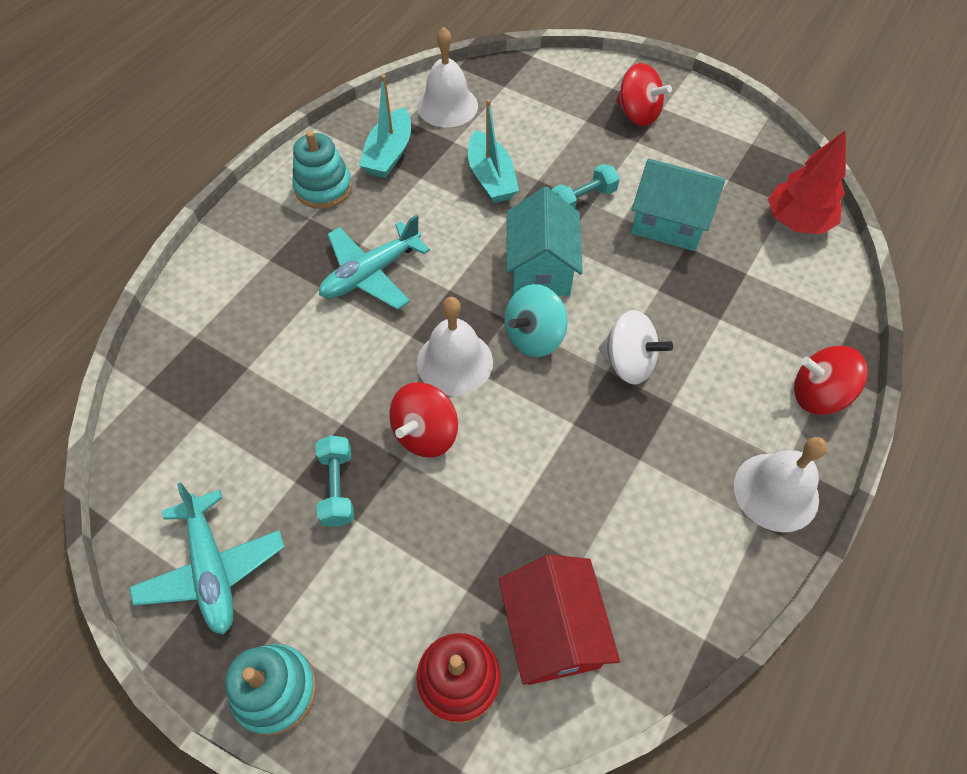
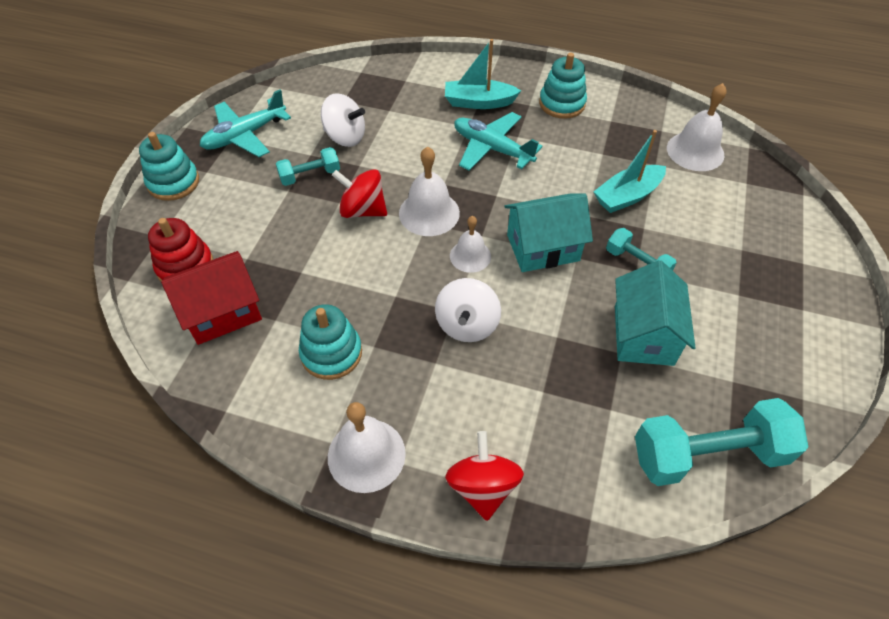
camera: 75 degrees right, 5 degrees down
turquoise boat [359,75,411,178] -> turquoise boat moved to [445,39,521,109]
turquoise spinning top [505,284,568,357] -> white bell [450,216,491,273]
red spinning top [616,63,672,126] -> none
red tree [768,130,846,234] -> turquoise dumbbell [635,398,808,486]
none -> turquoise stacking toy [299,304,362,380]
none -> white spinning top [321,93,365,147]

